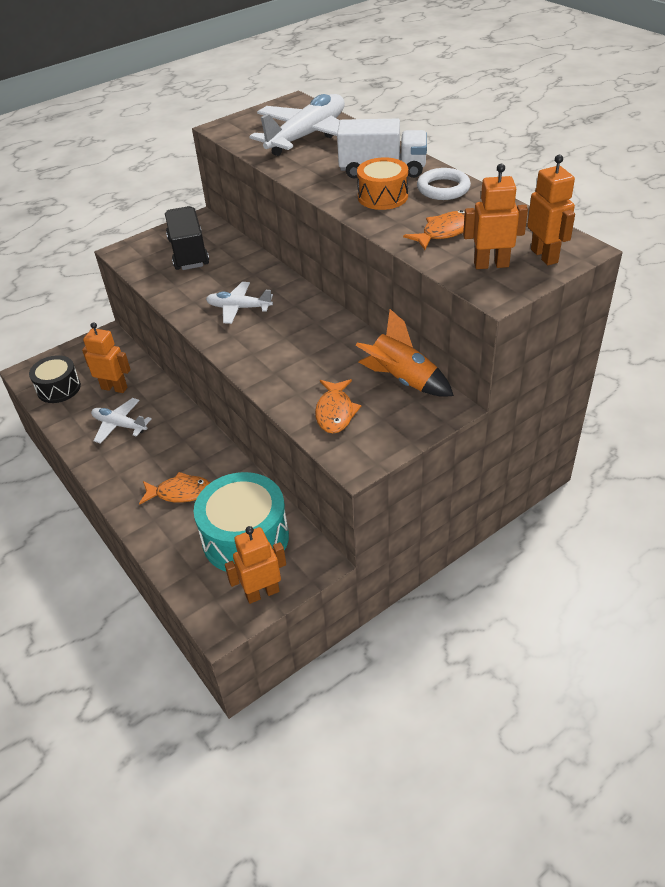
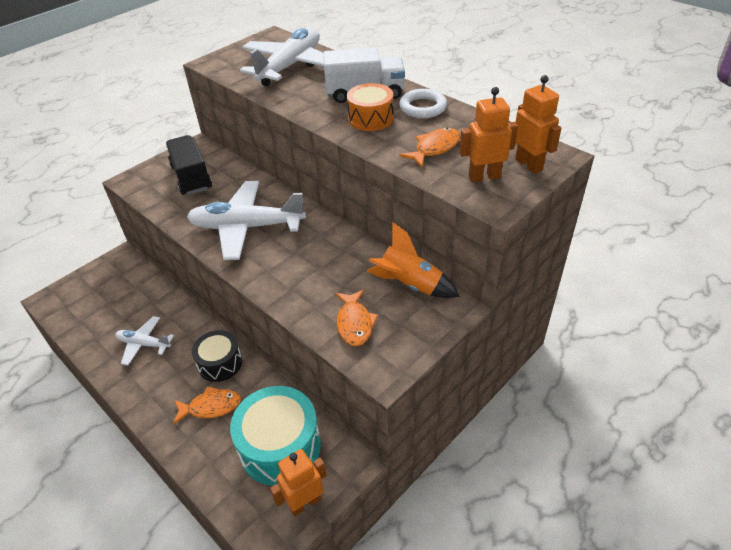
camera: 10 degrees left, 0 degrees up
black drum [29,355,81,403] -> black drum moved to [192,330,242,382]
orange robot [82,322,131,393] -> none
white plane [206,282,273,324] -> white plane [187,181,306,260], size x1.87

